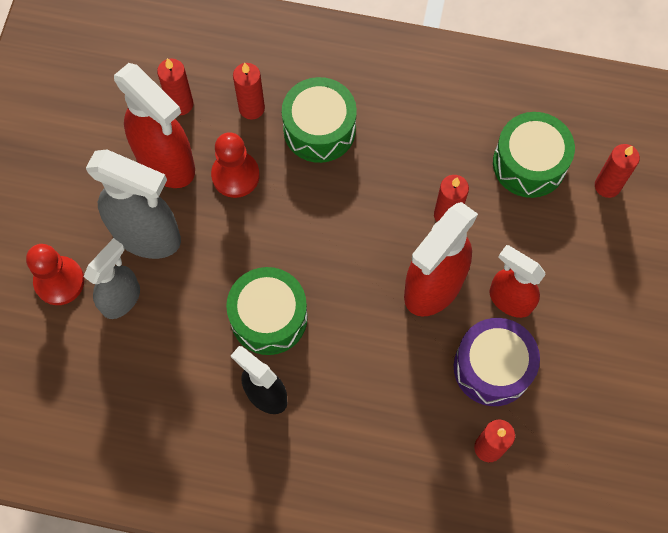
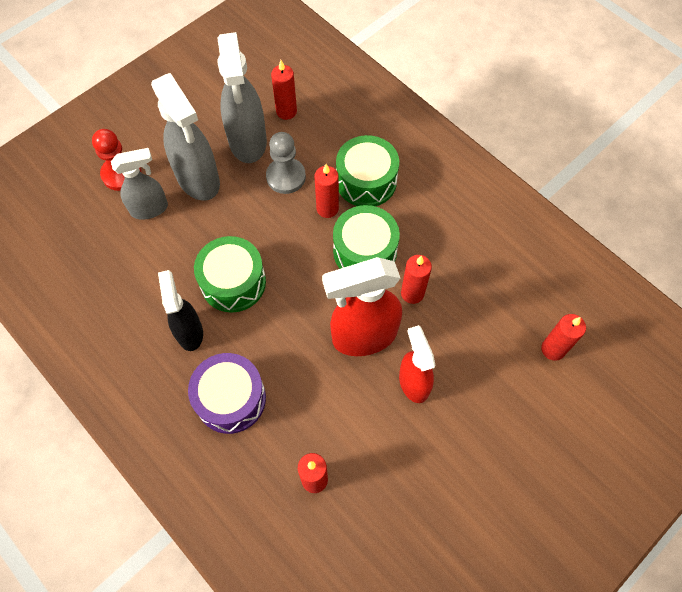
camera: 35 degrees right, 5 degrees down
red spray bottle [114,63,195,188] -> grey spray bottle [217,32,267,163]
red pawn [211,132,260,198] -> grey pawn [266,132,306,194]
red candle [233,63,265,120] -> red candle moved to [314,164,339,218]
purple drum [454,318,540,406] -> purple drum moved to [188,353,266,434]
green drum [493,112,575,198] -> green drum moved to [333,205,400,269]

